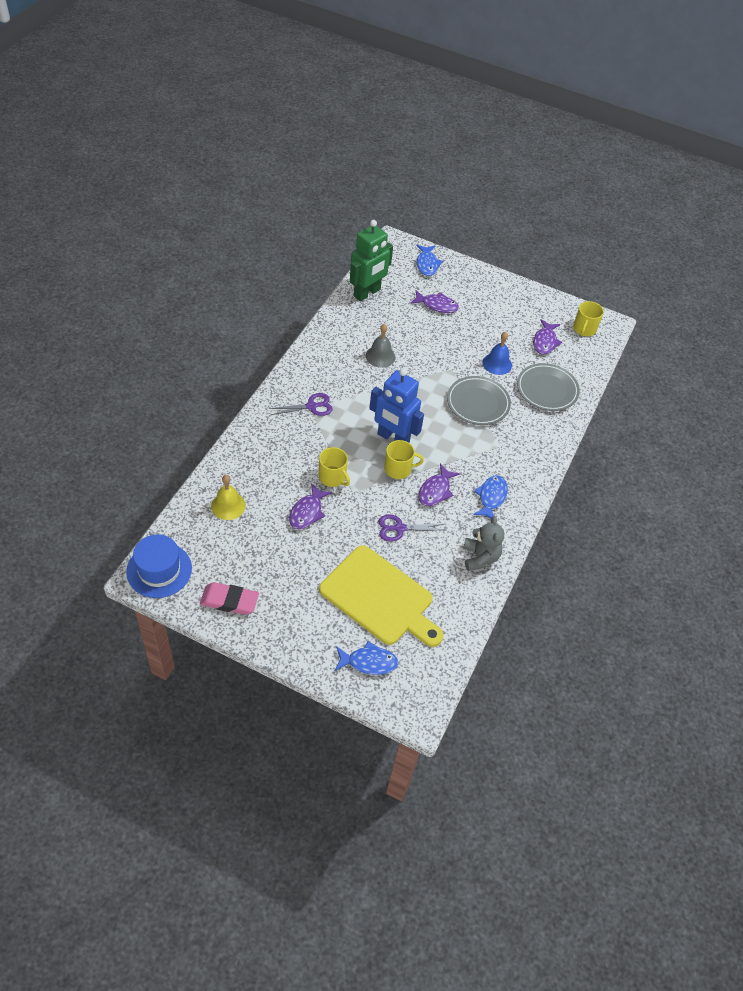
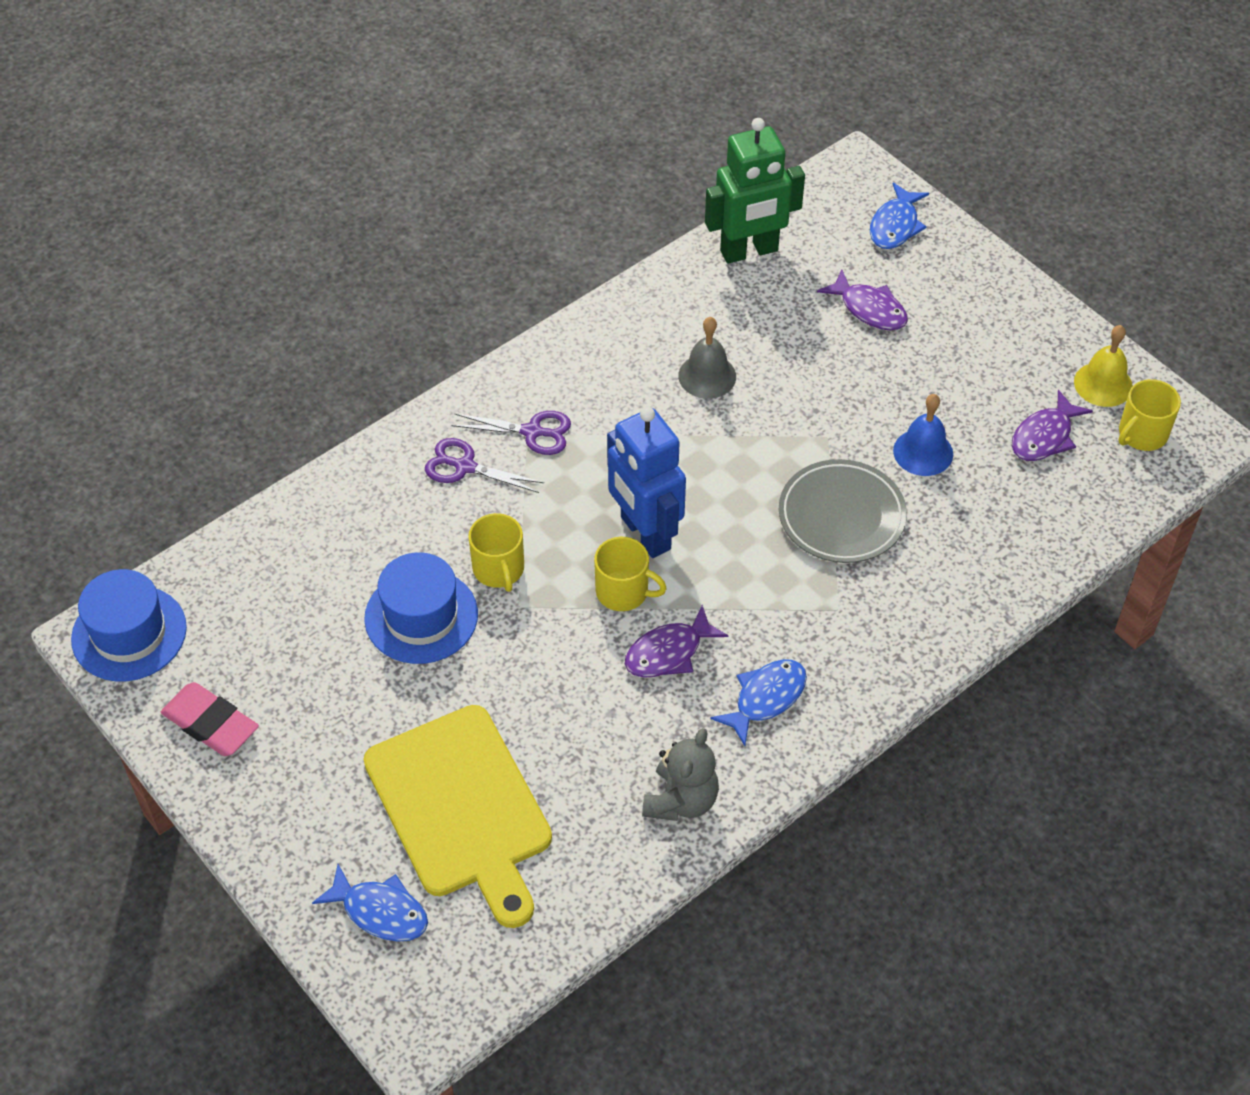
camera: 30 degrees right, 0 degrees up
yellow bell [211,475,246,520] -> yellow bell moved to [1074,325,1133,407]
purple fish [289,483,332,529] -> blue hat [364,552,478,664]
purple scissors [378,514,444,542] -> purple scissors moved to [425,438,544,493]
grey plate [517,363,580,411] -> none

